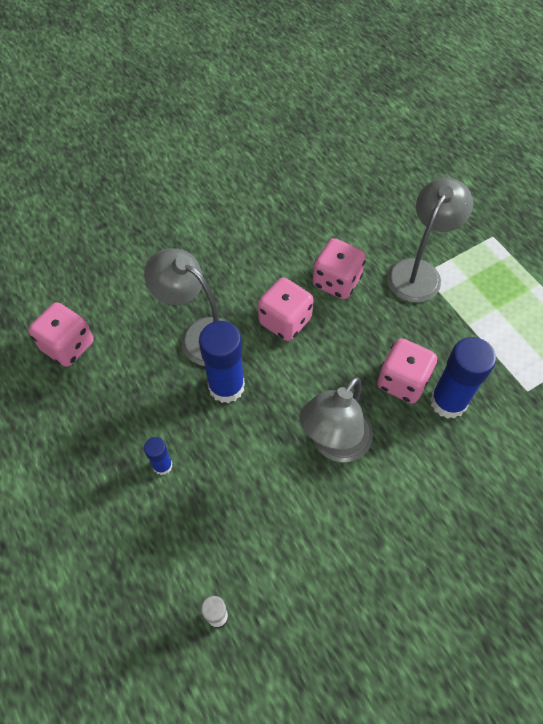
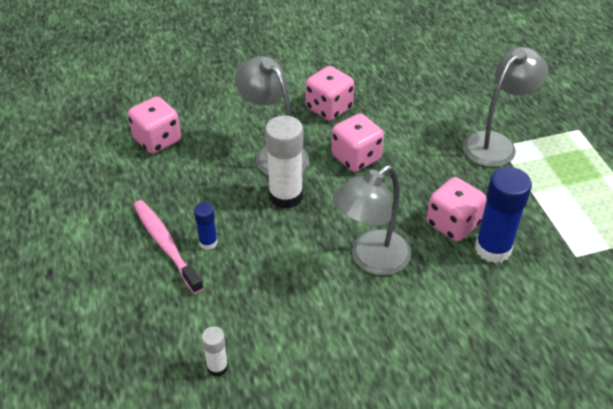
camera: 15 degrees right, 15 degrees down
blue glue stick [199,321,245,403] -> white glue stick [265,116,303,209]
pink dice [312,238,366,299] -> pink dice moved to [306,66,354,121]
none -> pink toothbrush [133,200,204,294]

